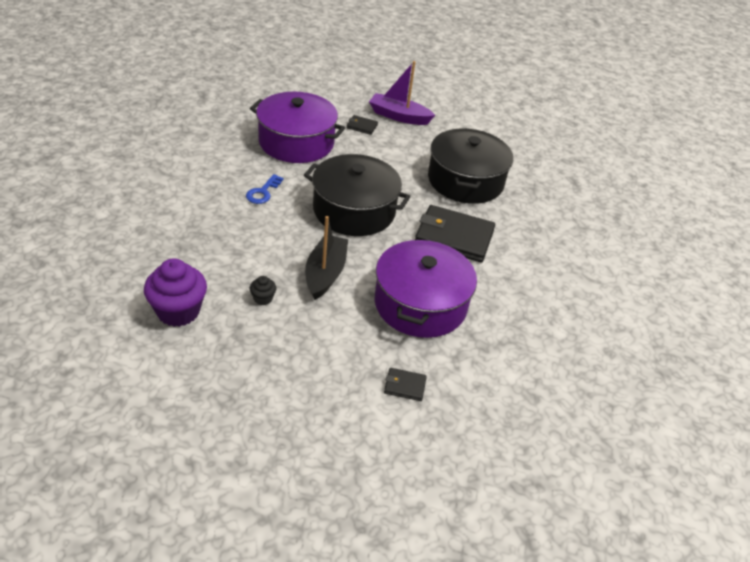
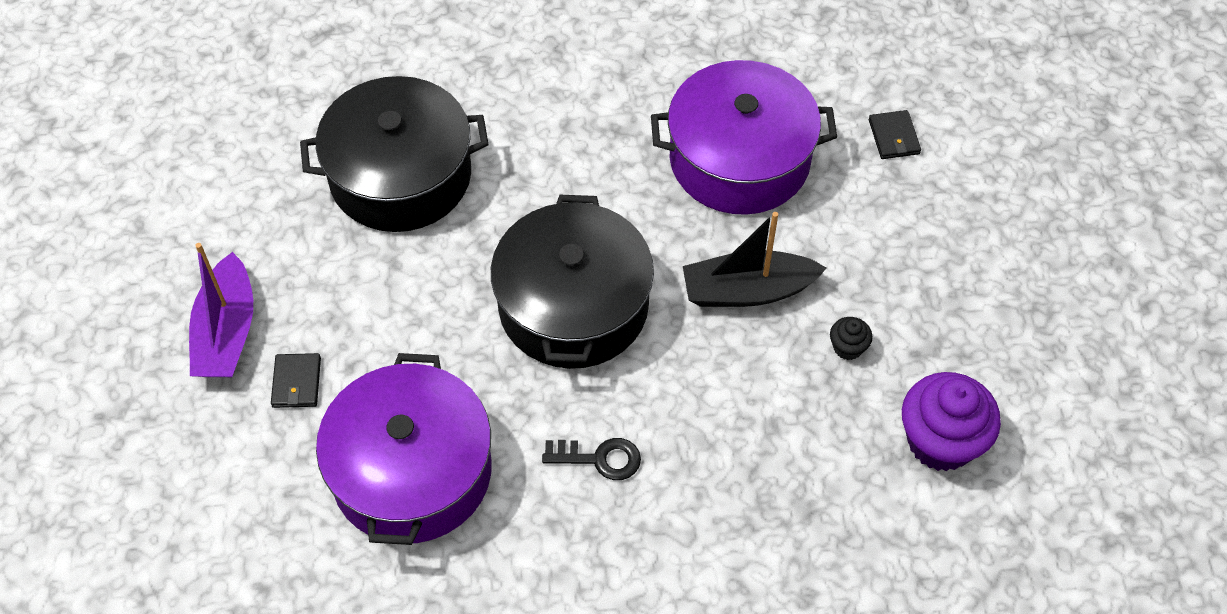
camera: 105 degrees left, 15 degrees up
blue key [246,174,284,204] -> black key [542,438,641,480]
black wallet [415,205,495,262] -> none

